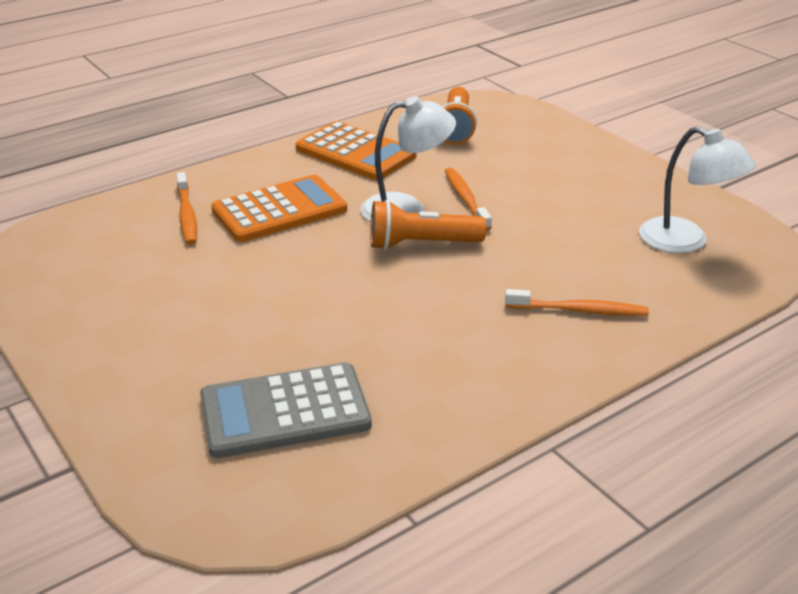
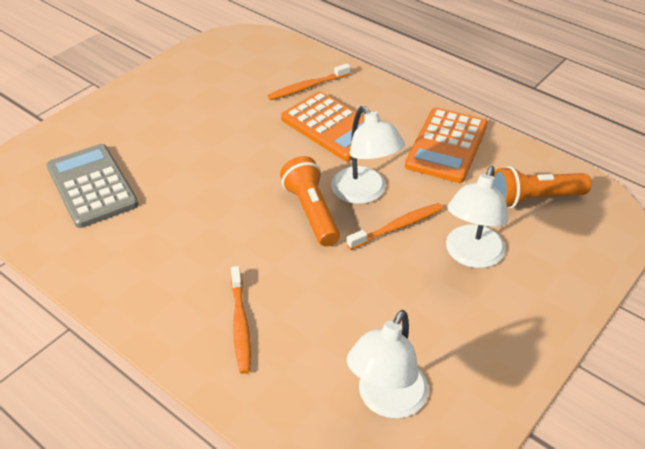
camera: 75 degrees right, 10 degrees up
none -> white lamp [446,166,508,268]

